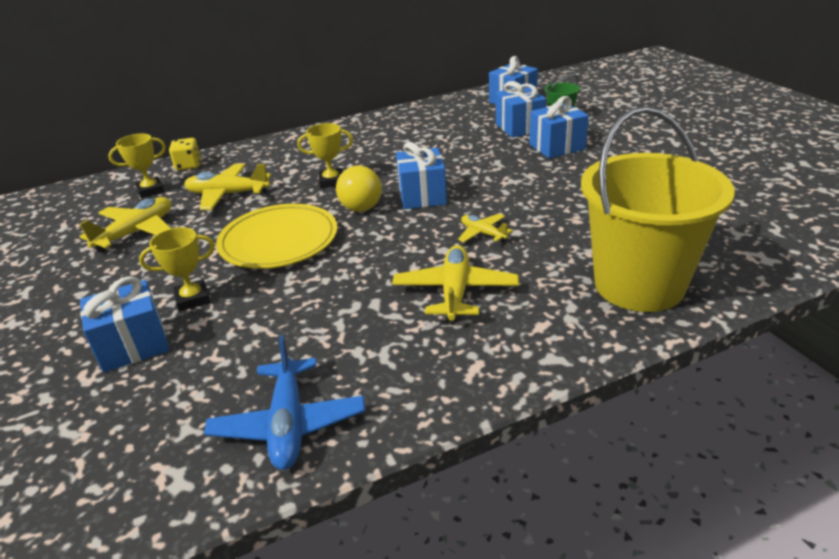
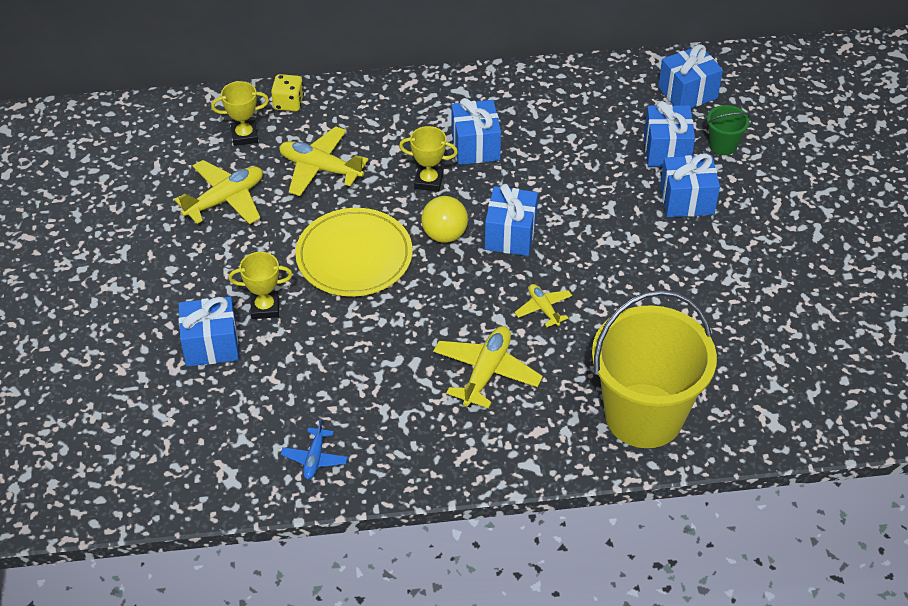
camera: 15 degrees right, 15 degrees up
blue plane [204,335,365,470] -> blue plane [281,419,348,479], size x0.57
none -> blue gift [451,98,501,165]

